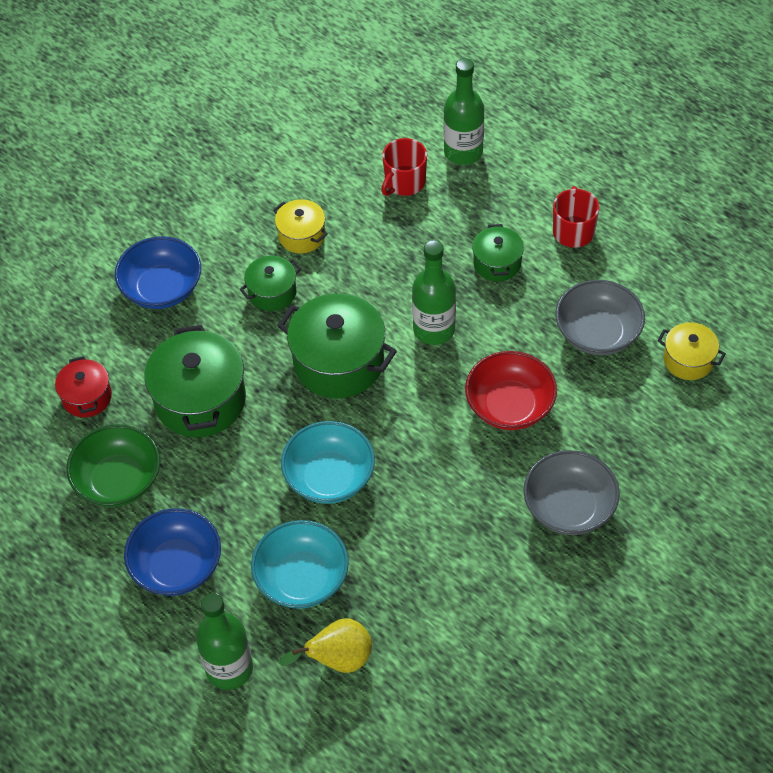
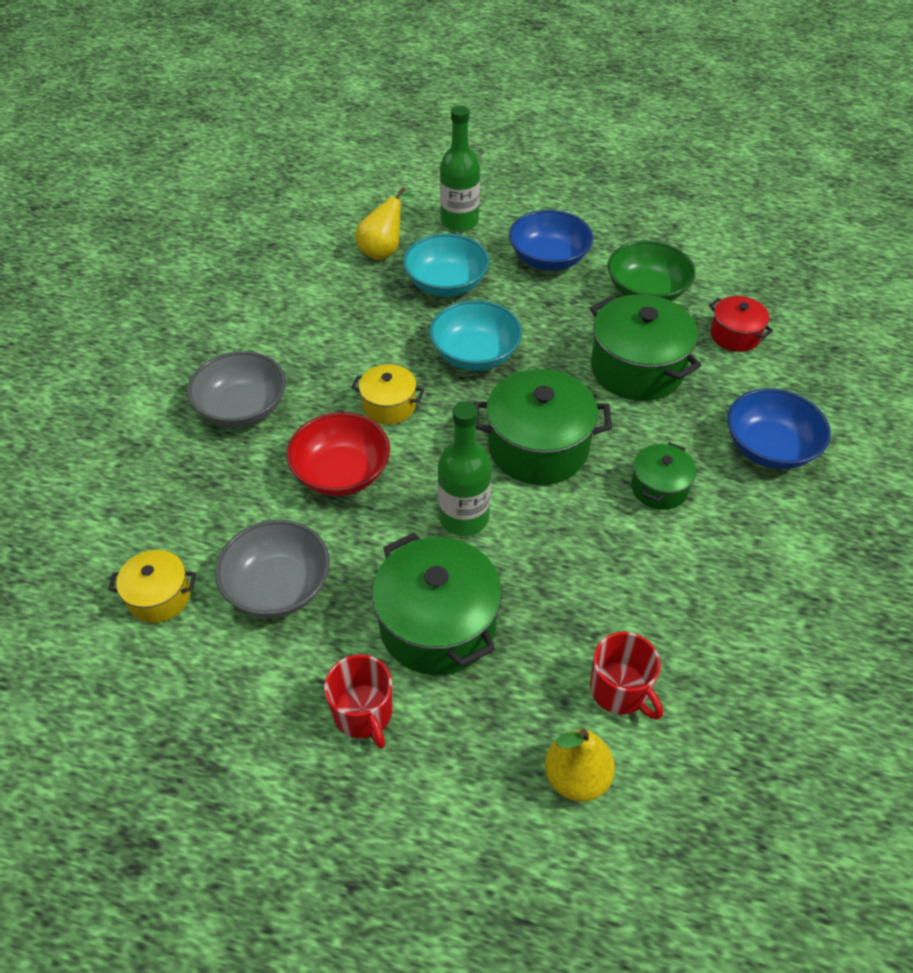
camera: 150 degrees right, 5 degrees down
yellow pot [273,199,328,253] -> yellow pot moved to [351,364,425,425]
red mug [381,138,427,196] -> red mug turned 135 degrees clockwise [590,632,663,720]
green bottle [444,58,484,165] -> yellow pear [545,729,615,802]
green pot [472,224,524,282] -> green pot [372,533,502,675], size x1.82

